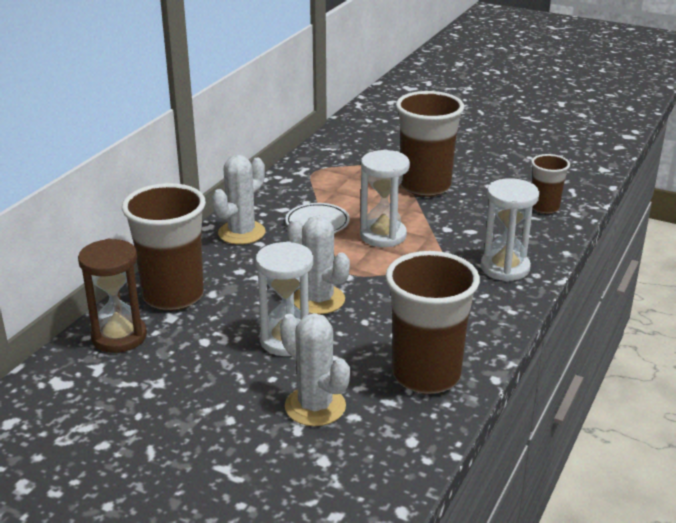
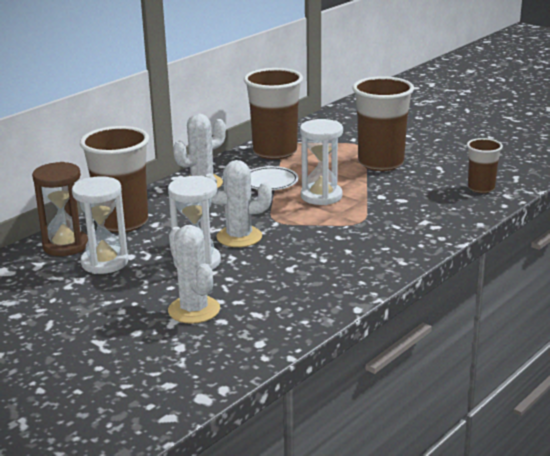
camera: 15 degrees right, 5 degrees down
white cactus [287,215,350,314] -> white cactus turned 60 degrees counterclockwise [205,160,272,247]
brown cup [386,251,480,394] -> brown cup moved to [244,68,303,160]
white hourglass [480,178,539,281] -> white hourglass moved to [72,176,128,274]

